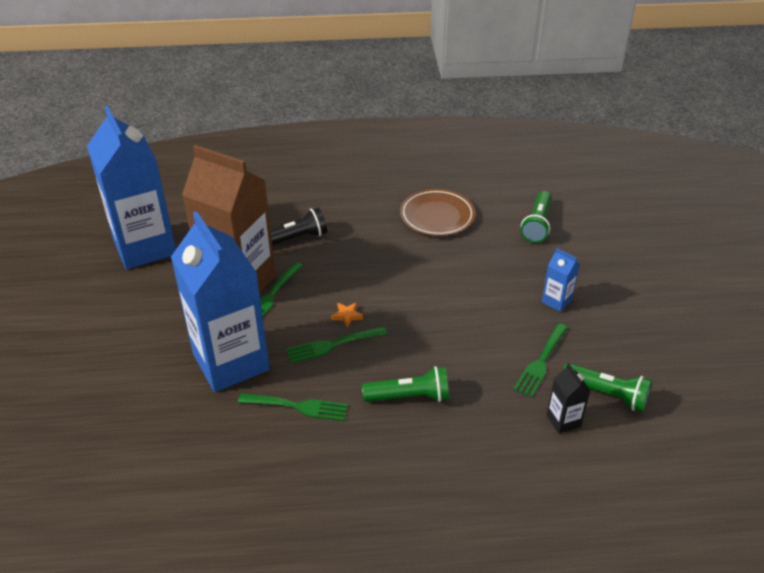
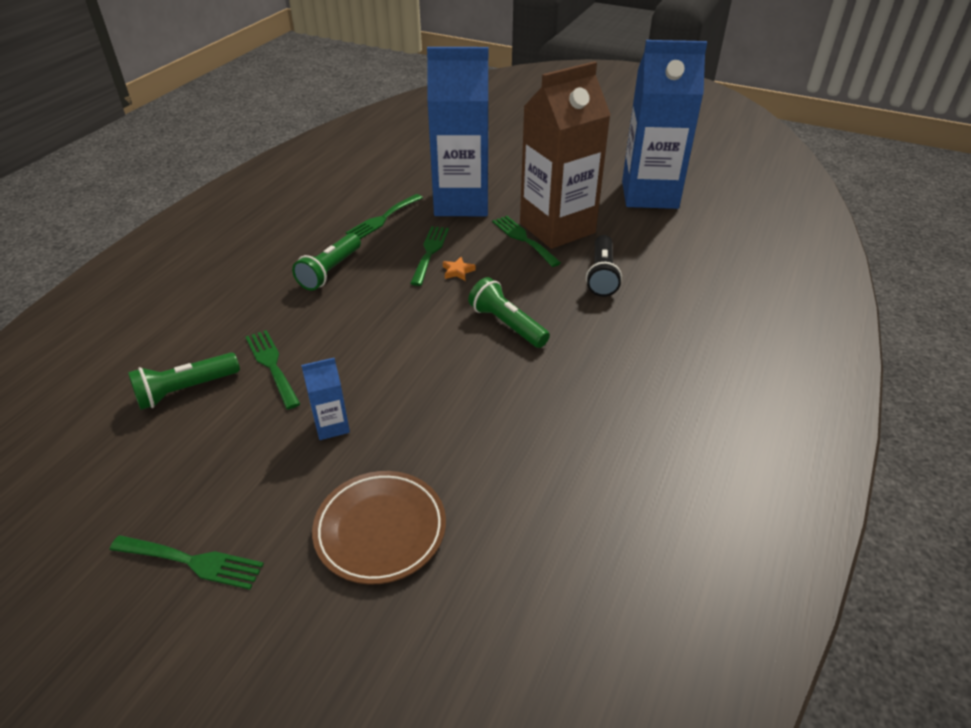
camera: 120 degrees right, 0 degrees up
brown plate [400,189,475,236] -> brown plate moved to [312,471,446,585]
green flashlight [521,191,552,243] -> green flashlight moved to [468,277,550,348]
black carton [546,363,590,434] -> none
none -> green fork [110,535,264,590]

